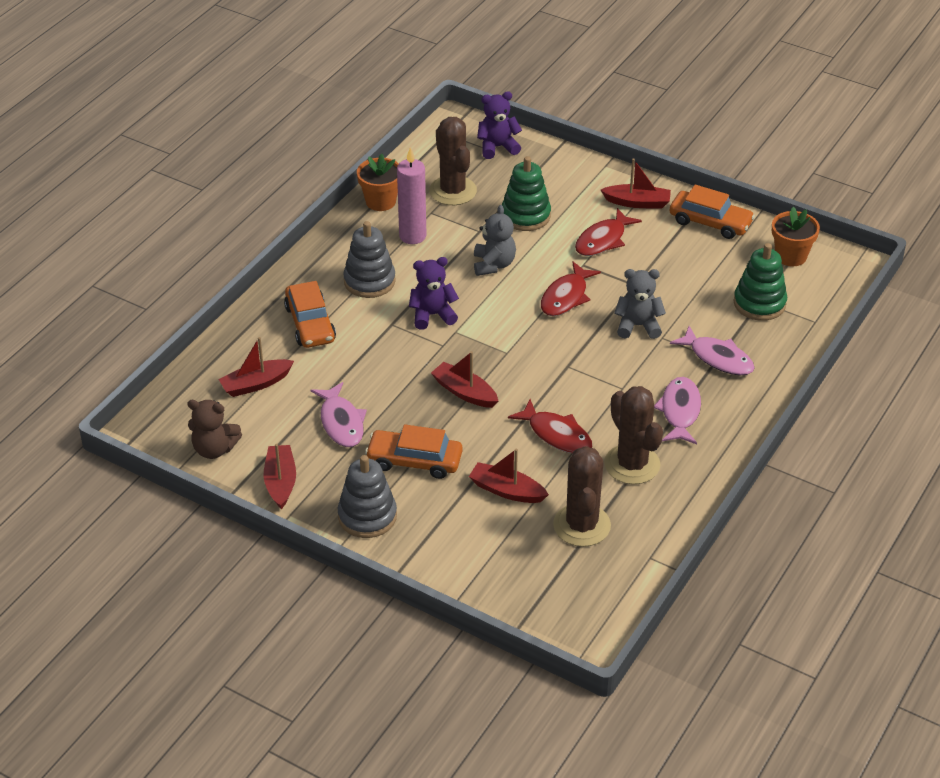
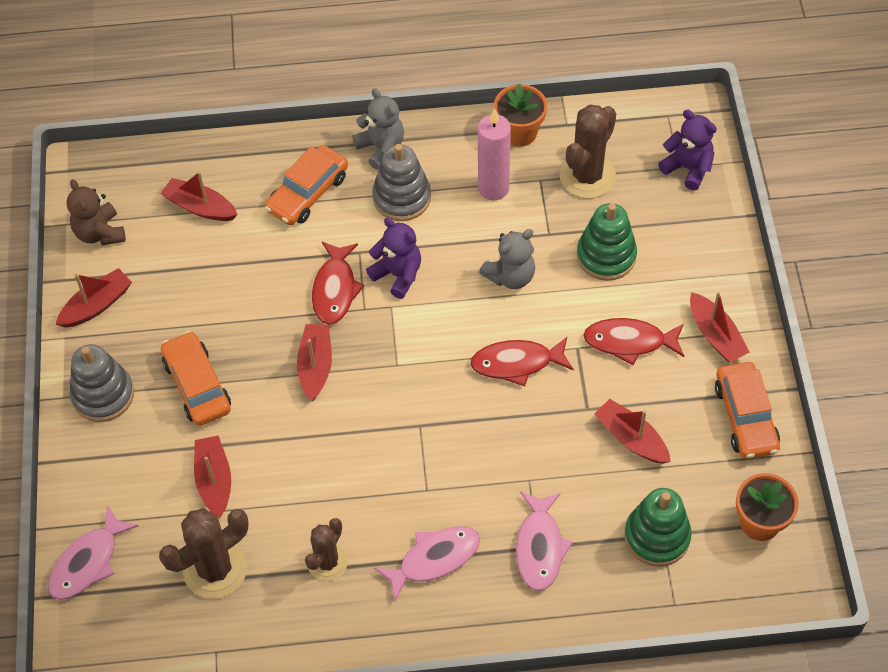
camera: 55 degrees right, 15 degrees up
pink fish [311,382,367,447] -> pink fish moved to [48,505,138,600]
red fish [508,399,592,453] -> red fish moved to [312,242,365,325]
brown cactus [604,386,663,484] -> brown cactus [305,518,348,581], size x0.64
grey teddy bear [614,269,666,339] -> grey teddy bear moved to [352,88,404,170]
none -> red boat [594,399,671,464]

